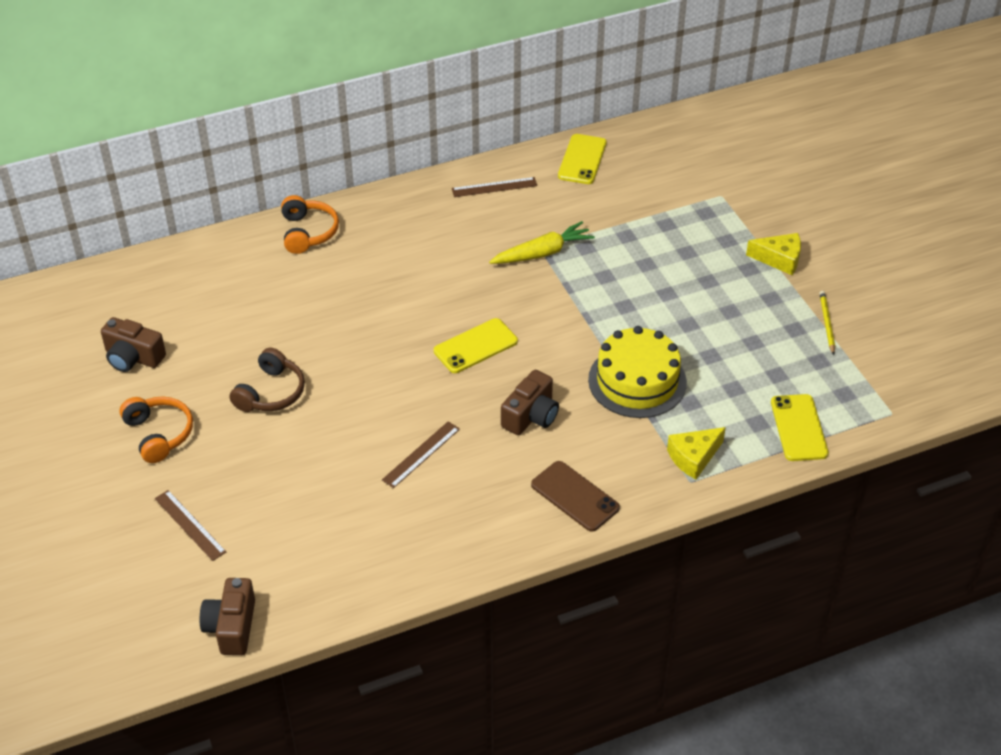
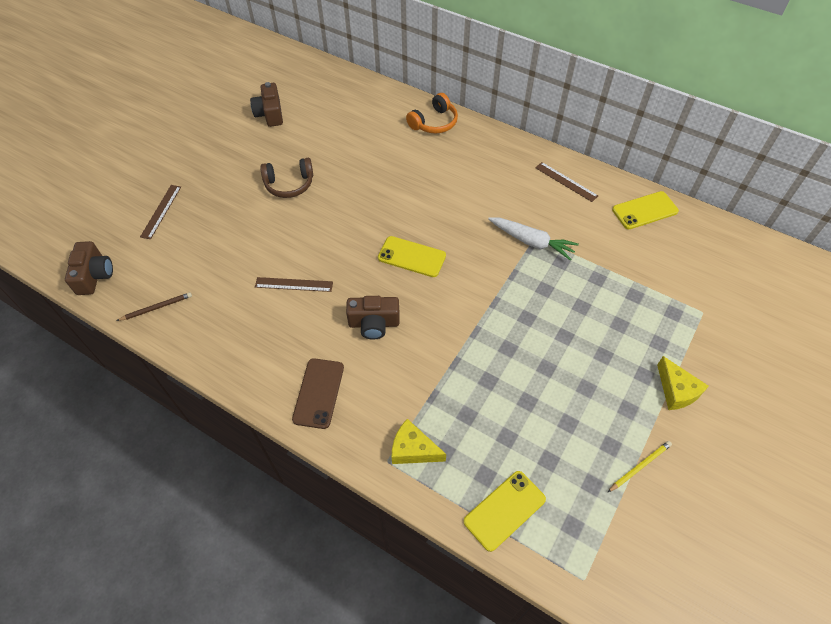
camera: 55 degrees right, 10 degrees up
orange headphones [119,396,193,463] -> none
brown camera [200,578,255,655] -> brown camera turned 120 degrees clockwise [65,241,113,295]
yellow carrot [489,221,595,264] -> white carrot [488,217,579,260]
yellow cake [588,326,687,418] -> none
none -> brown pencil [116,292,192,321]

